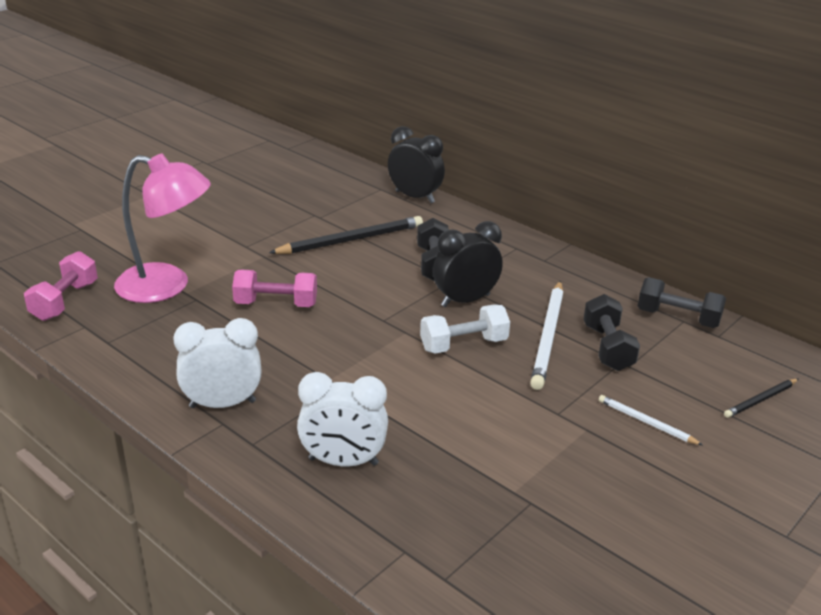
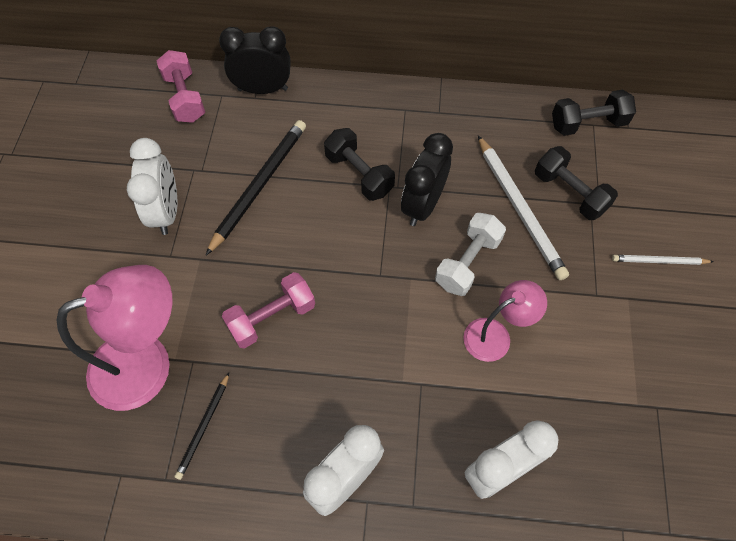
camera: 35 degrees left, 30 degrees up
pink dumbbell [24,251,98,321] -> pink dumbbell moved to [157,50,205,123]
black pencil [724,379,798,418] -> black pencil moved to [175,373,229,480]
none -> white clock [127,138,177,235]
none -> pink lamp [463,280,547,362]

